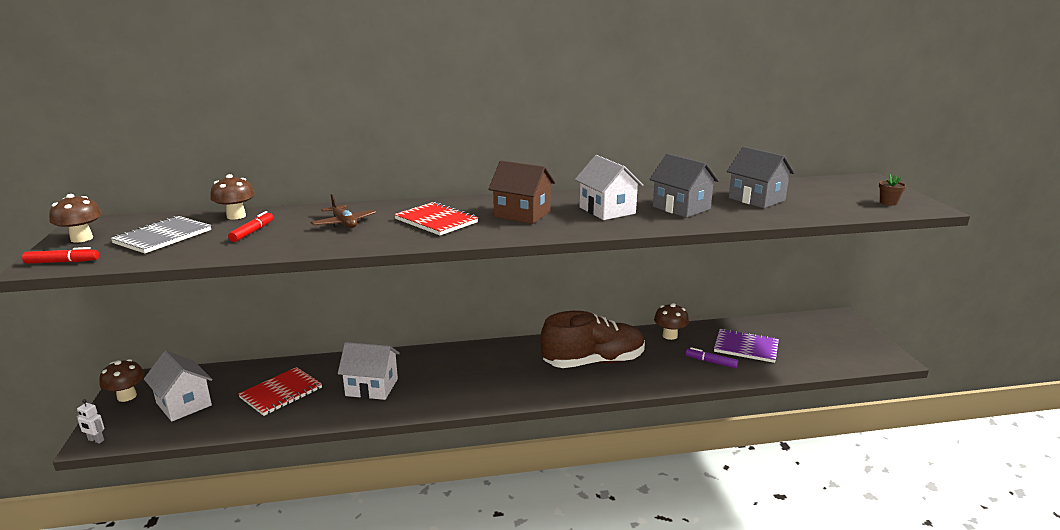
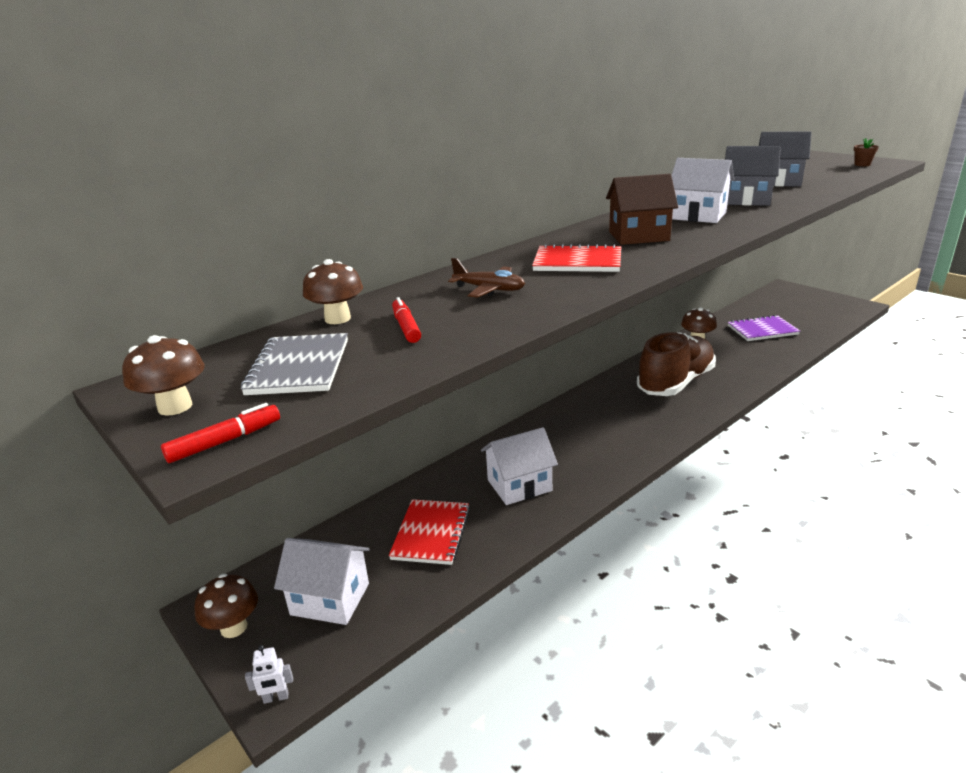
camera: 30 degrees left, 5 degrees up
purple marker [686,347,738,368] -> none

